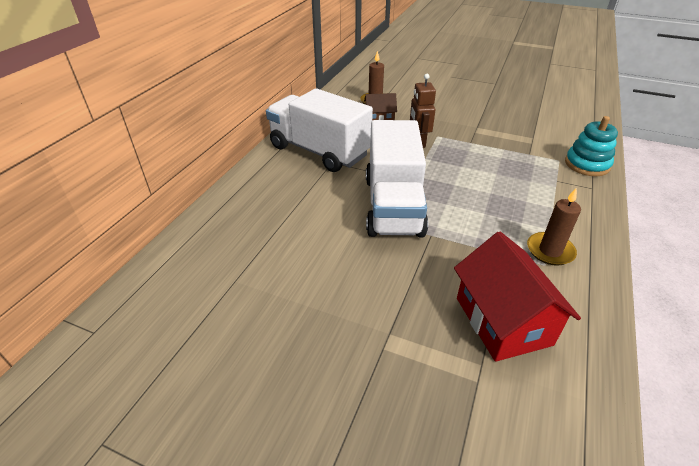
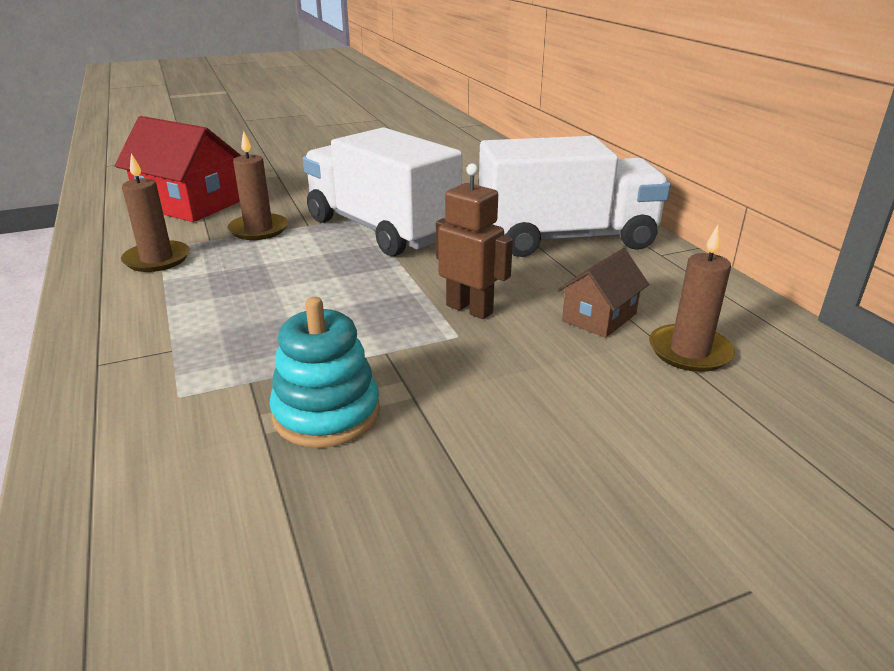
camera: 135 degrees right, 10 degrees down
turquoise stacking toy [565,116,618,176] -> turquoise stacking toy moved to [269,297,380,448]
none -> brown candle [227,131,288,240]

